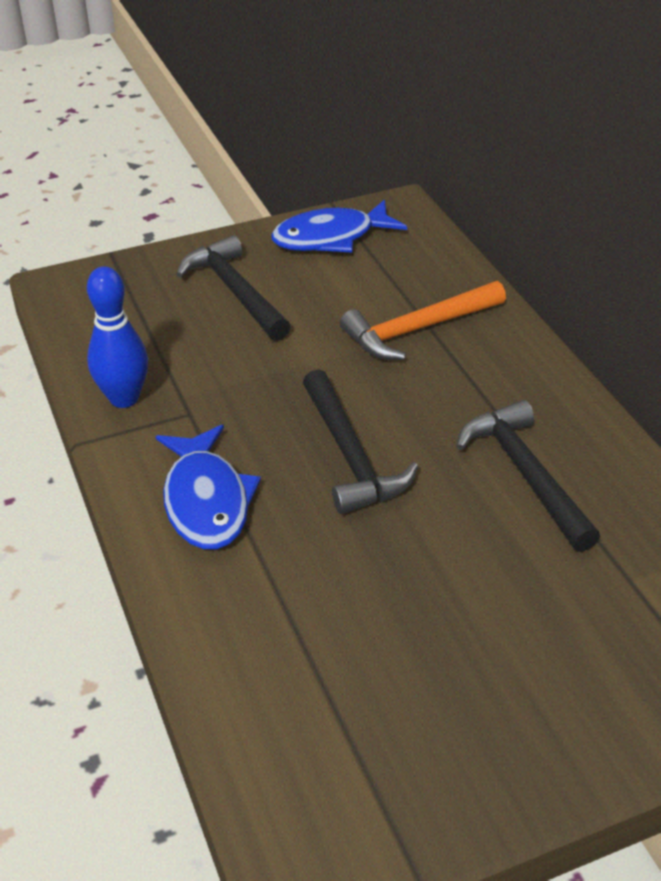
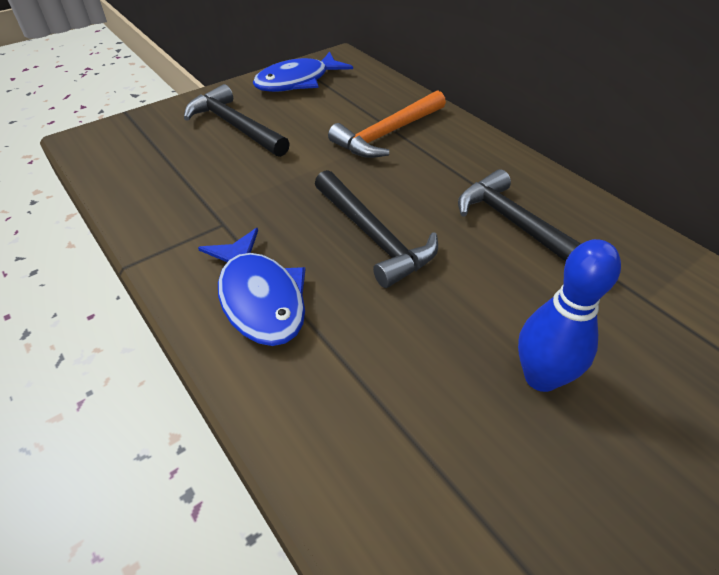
camera: 15 degrees left, 5 degrees up
blue bowling pin [87,266,148,408] -> blue bowling pin moved to [518,239,621,392]

